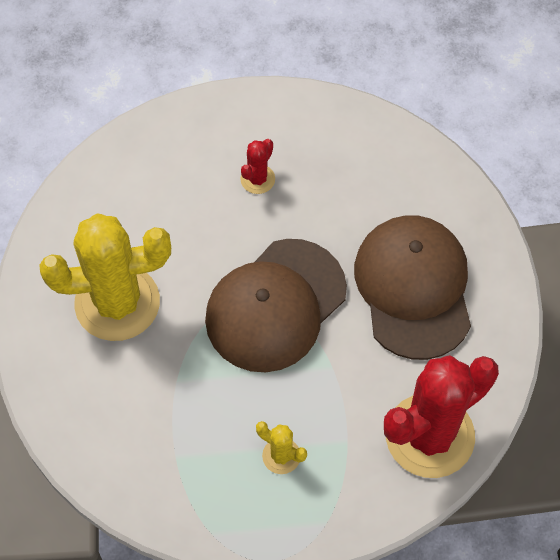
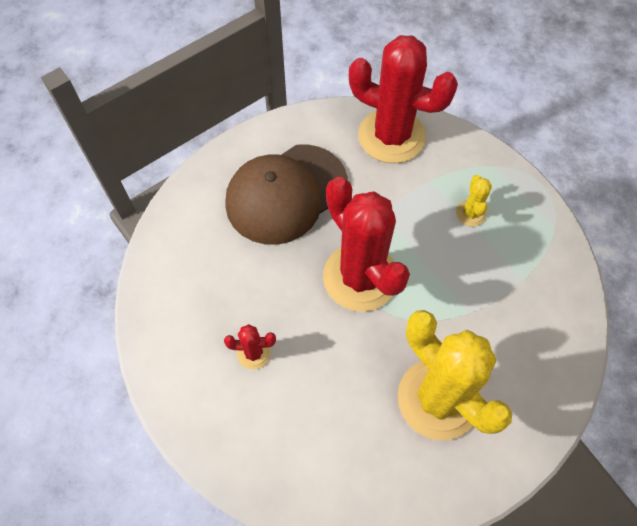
camera: 120 degrees left, 0 degrees up
brown cap [205,239,347,372] -> red cactus [323,177,410,311]

